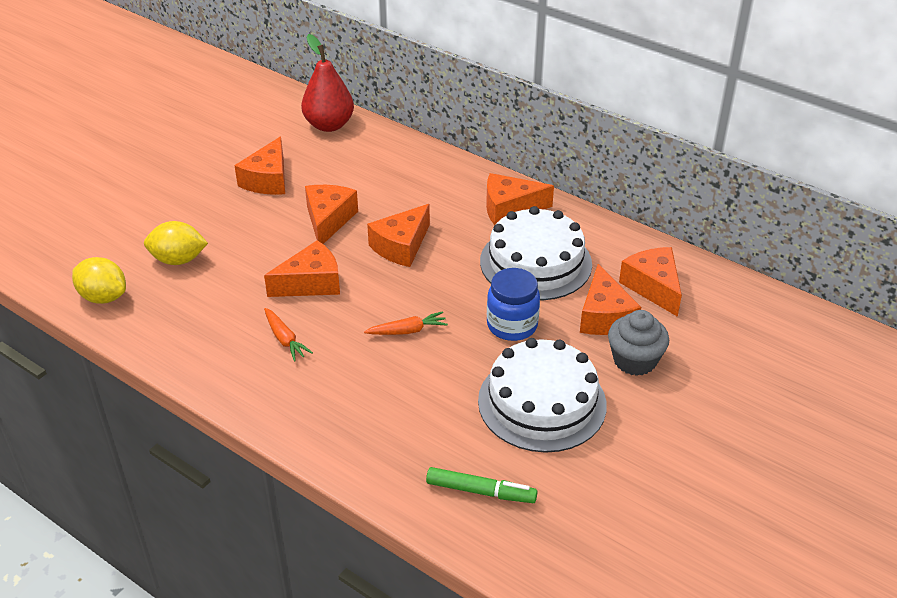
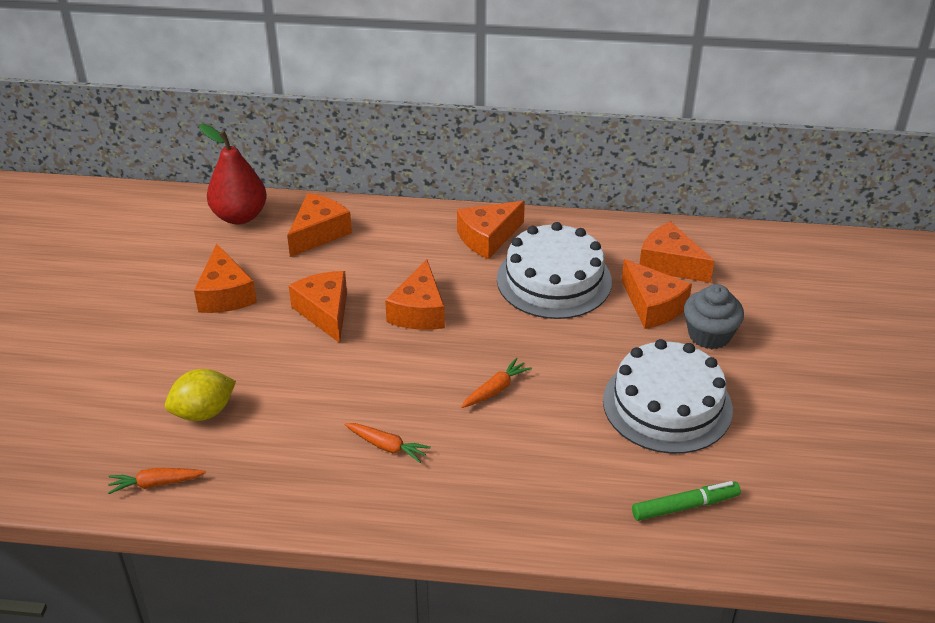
camera: 30 degrees left, 0 degrees up
yellow lemon [72,257,126,304] -> orange carrot [108,468,206,494]
orange cheese [264,240,340,297] -> orange cheese moved to [287,193,352,257]
blue jar [487,268,540,341] -> none

